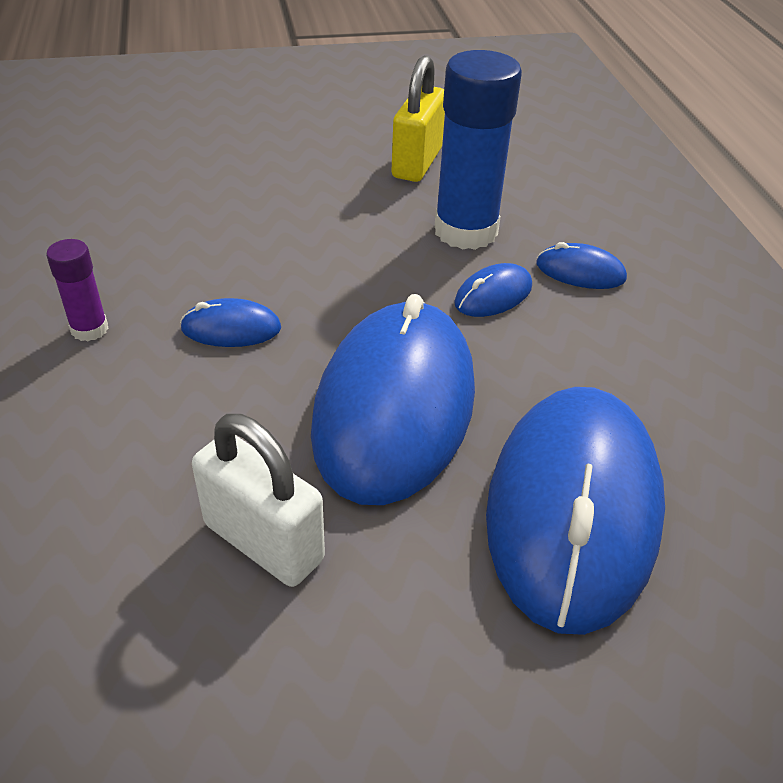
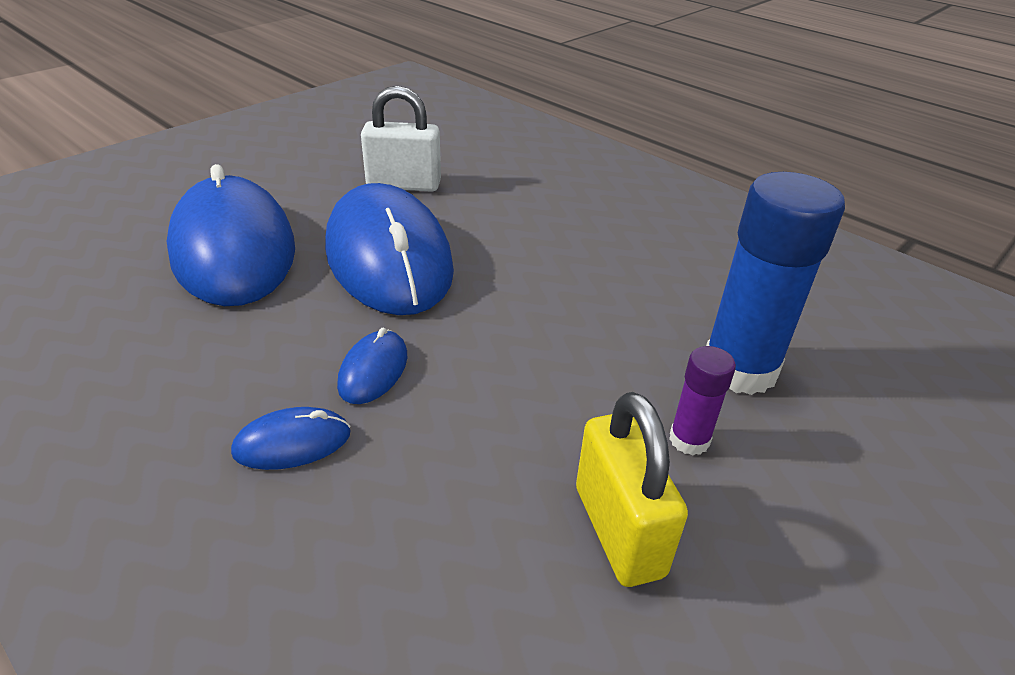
camera: 145 degrees right, 5 degrees down
purple glue stick [46,239,109,341] -> purple glue stick moved to [669,346,736,455]
blue mouse [180,298,281,347] -> none
blue glue stick [434,50,522,250] -> blue glue stick moved to [706,172,845,395]

